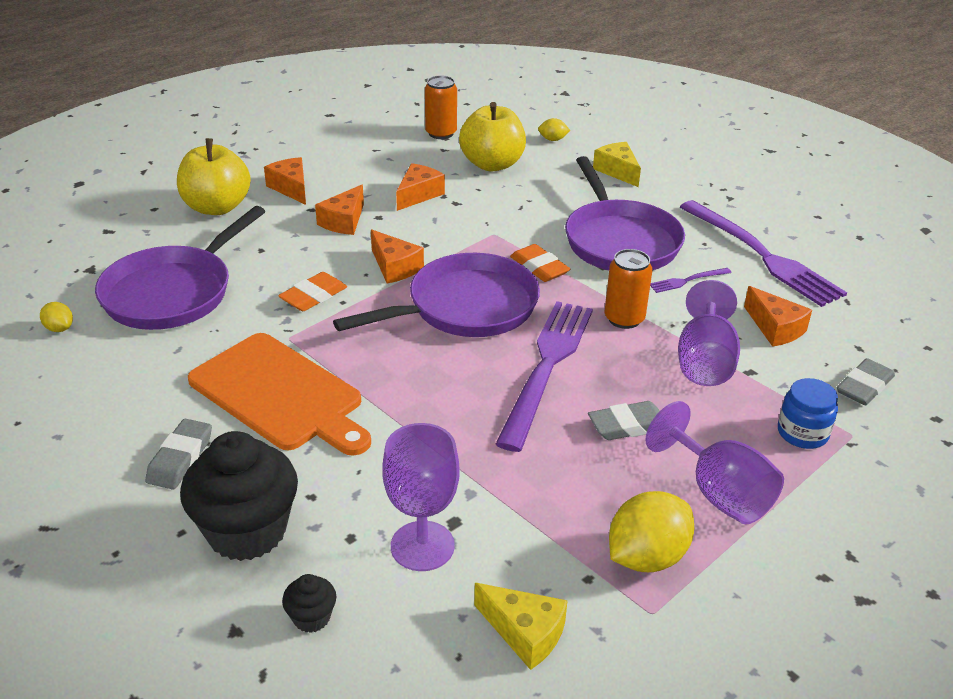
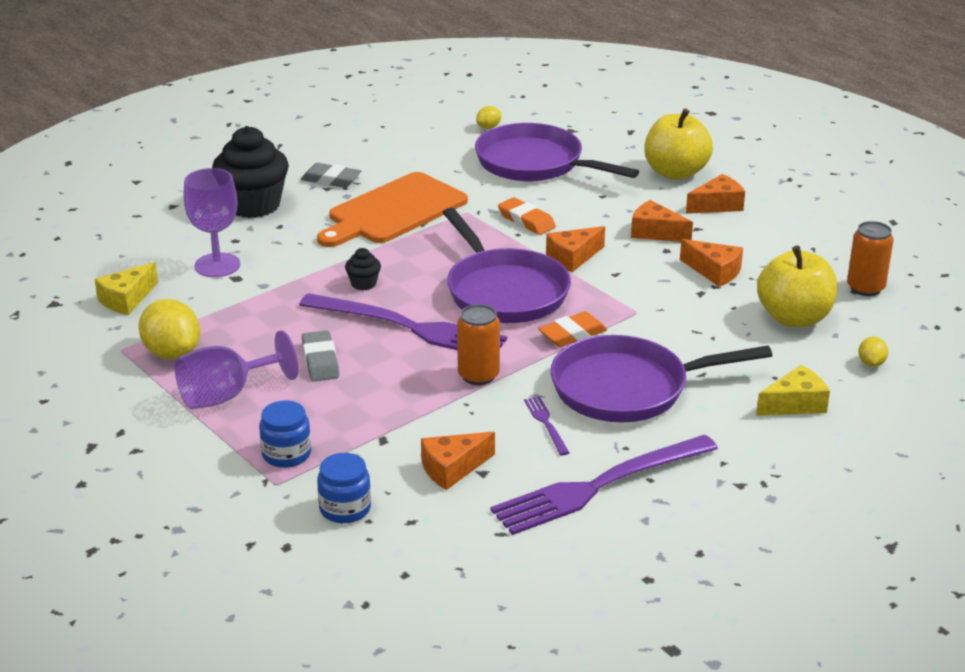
camera: 95 degrees right, 5 degrees down
black cupcake [282,574,336,633] -> black cupcake moved to [345,248,381,290]
purple goblet [678,280,740,386] -> none
grey eraser [837,358,895,405] -> blue jar [317,453,371,523]

